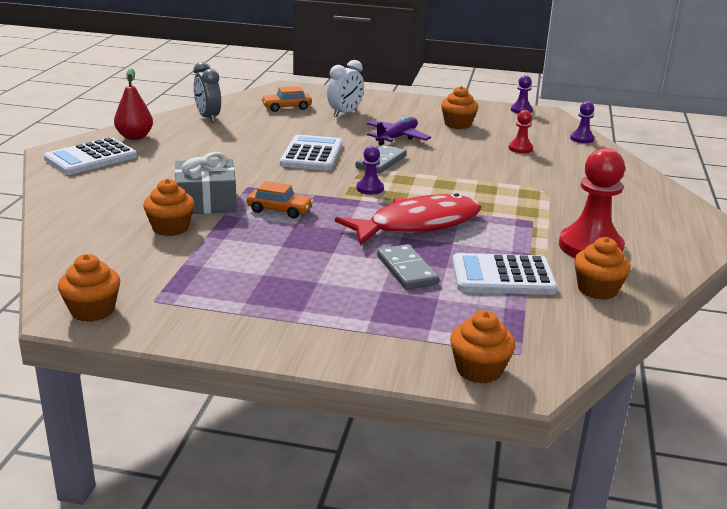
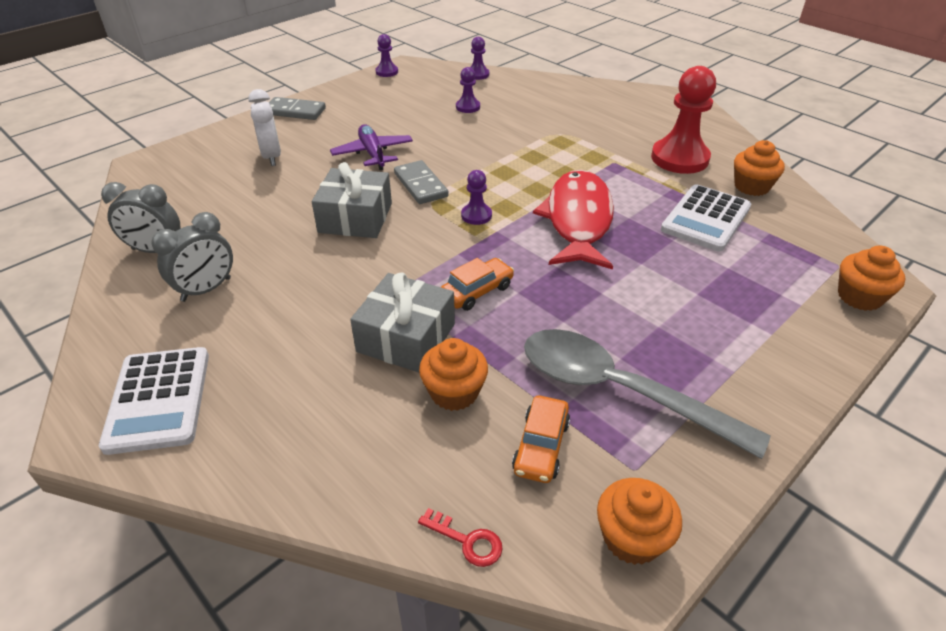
camera: 55 degrees left, 15 degrees up
red pear [114,69,153,140] -> none
orange car [261,86,312,112] -> orange car moved to [512,396,570,483]
white calculator [280,135,342,170] -> grey gift [312,162,392,238]
grey domino [377,244,439,289] -> grey domino moved to [269,97,326,120]
orange cupcake [441,86,478,129] -> none
red pawn [508,110,533,153] -> purple pawn [456,67,480,113]
none -> grey clock [151,212,233,302]
none -> red key [418,508,503,567]
none -> grey spoon [524,329,771,459]

